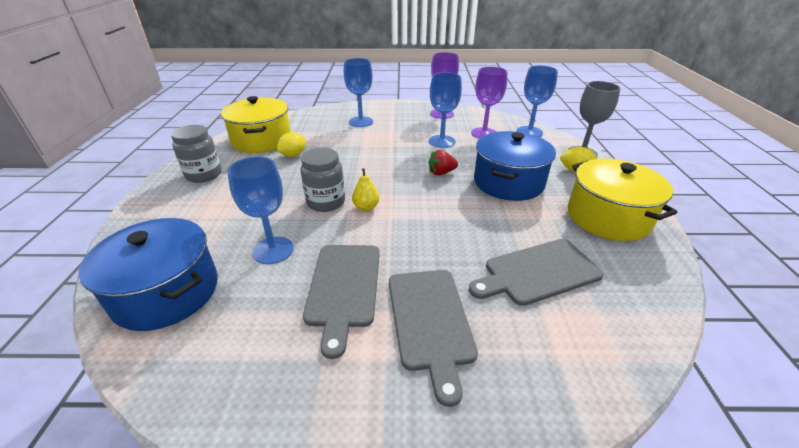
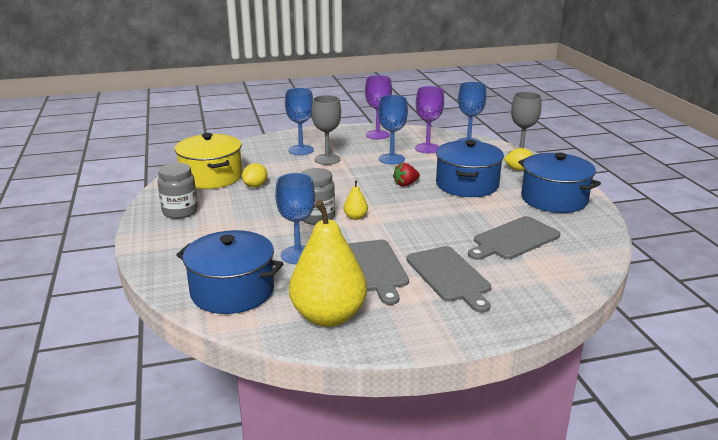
camera: 15 degrees left, 10 degrees down
yellow pot [567,159,677,241] -> blue pot [518,152,601,213]
none -> yellow pear [289,200,367,327]
none -> grey goblet [311,95,341,165]

